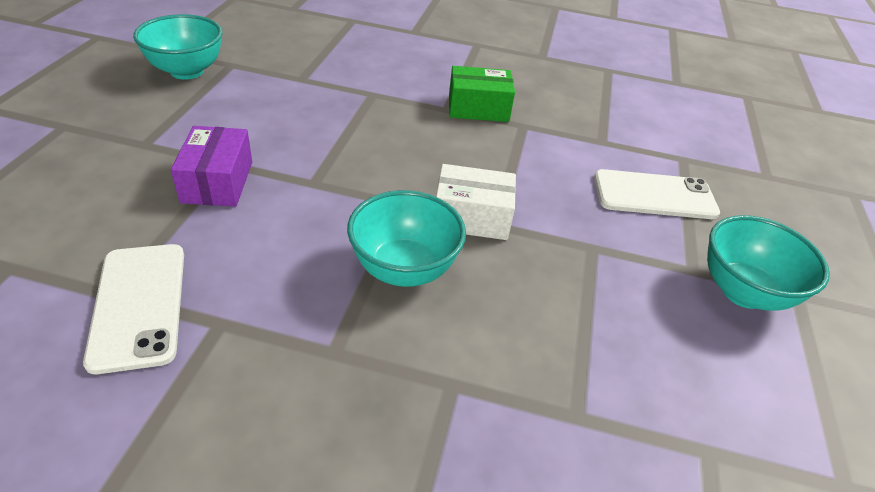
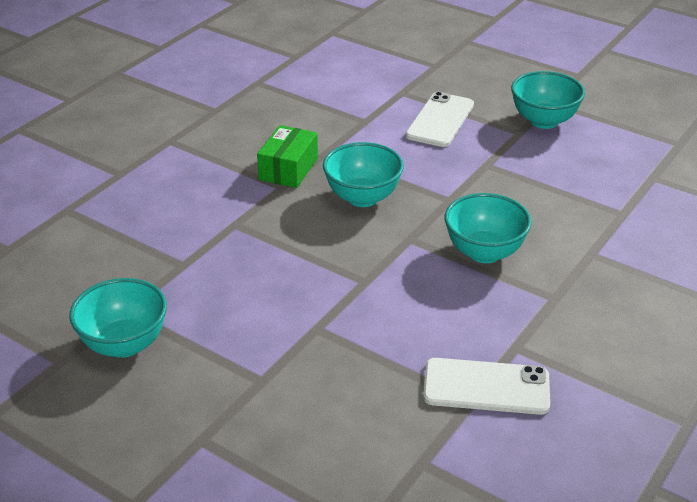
camera: 65 degrees left, 5 degrees down
purple box [171,126,252,207] -> none
white box [436,164,516,240] -> none
none -> turquoise bowl [323,142,404,207]

